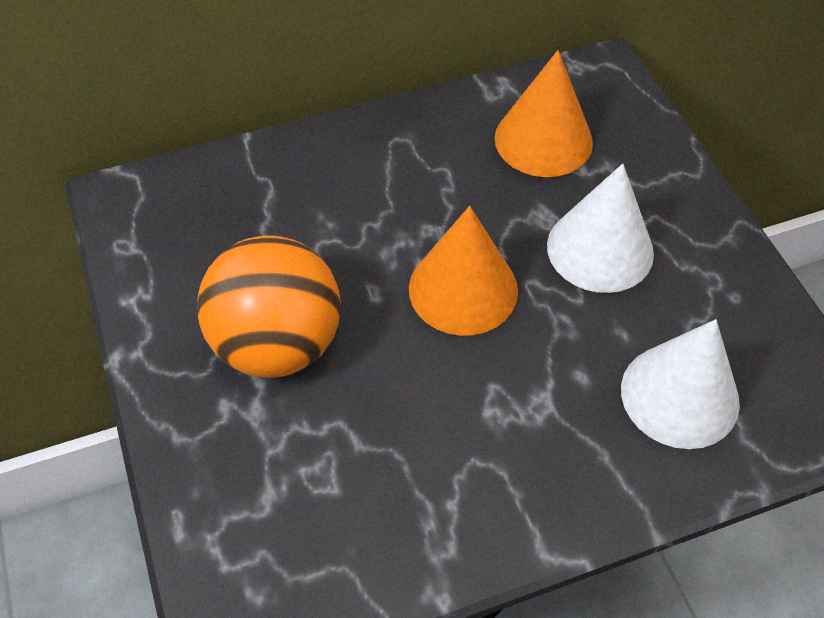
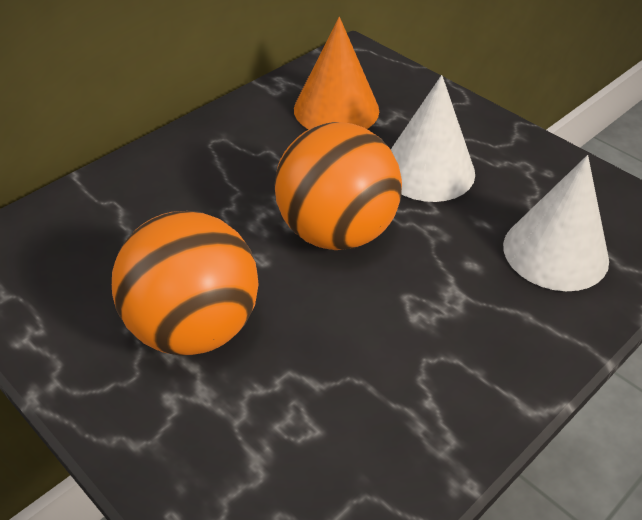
camera: 25 degrees left, 10 degrees down
orange cone [409,206,518,336] -> orange ball [274,122,402,250]

